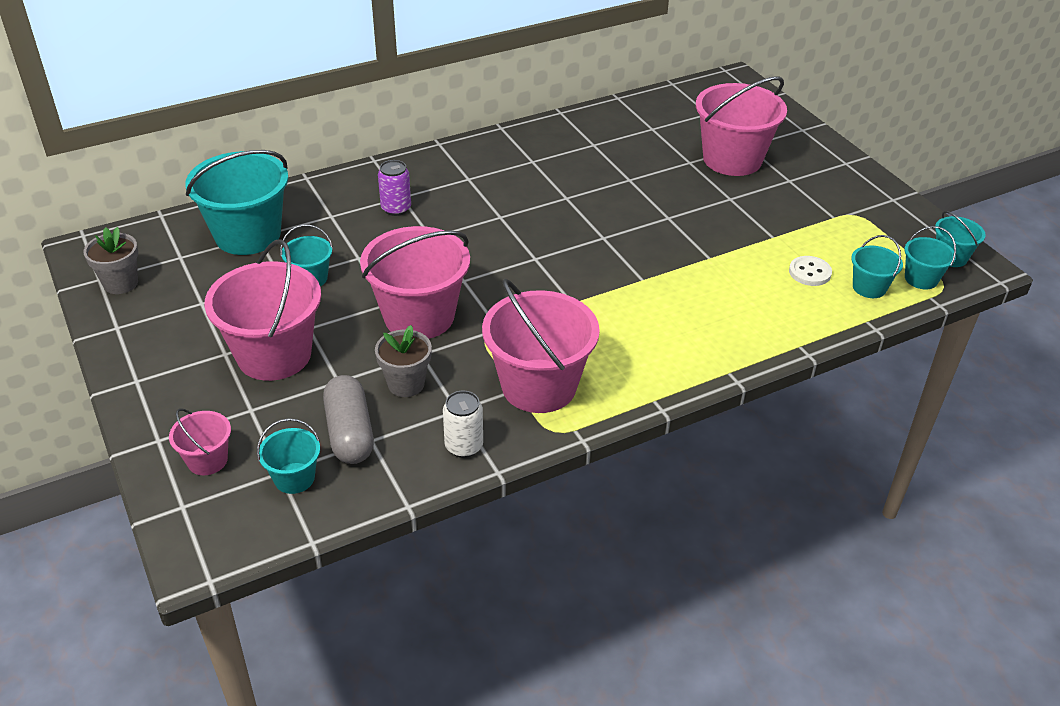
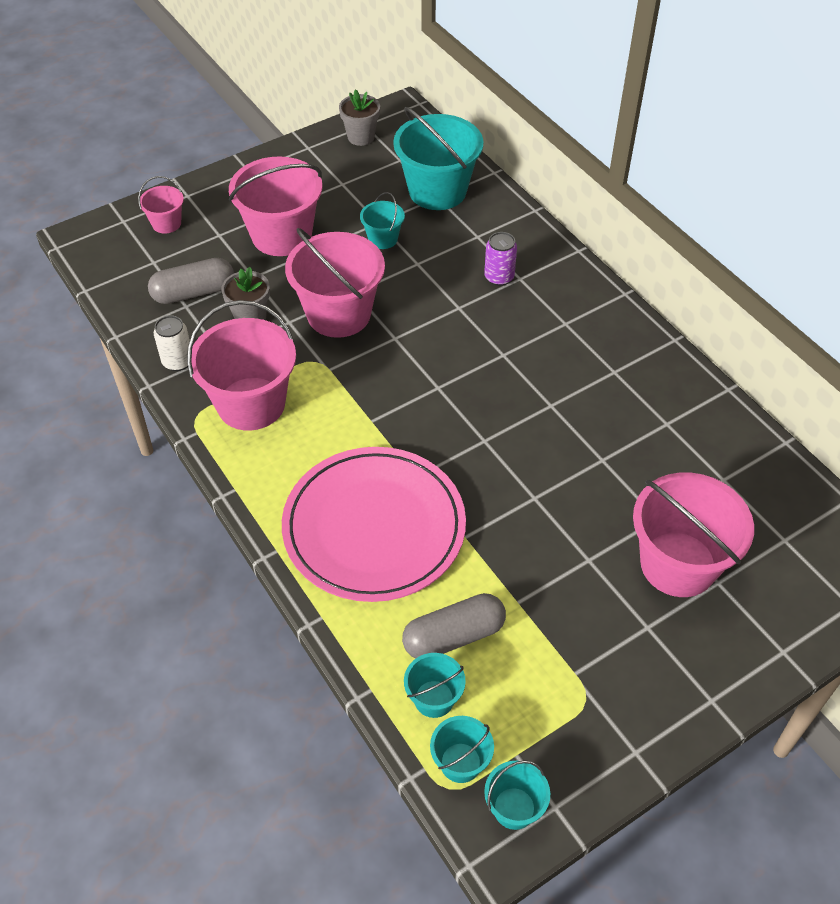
camera: 85 degrees right, 10 degrees up
turquoise bucket [257,418,320,494] -> none
white button [789,256,832,286] -> grey capsule [402,593,506,658]
none -> pink plate [282,447,466,602]

